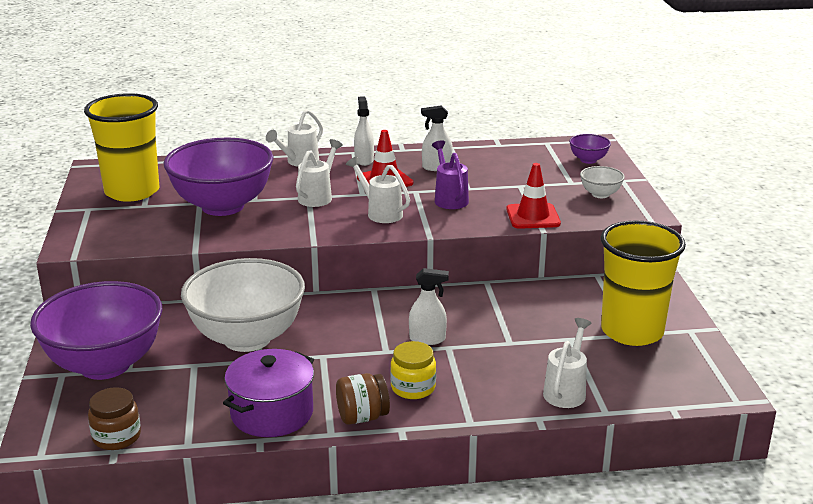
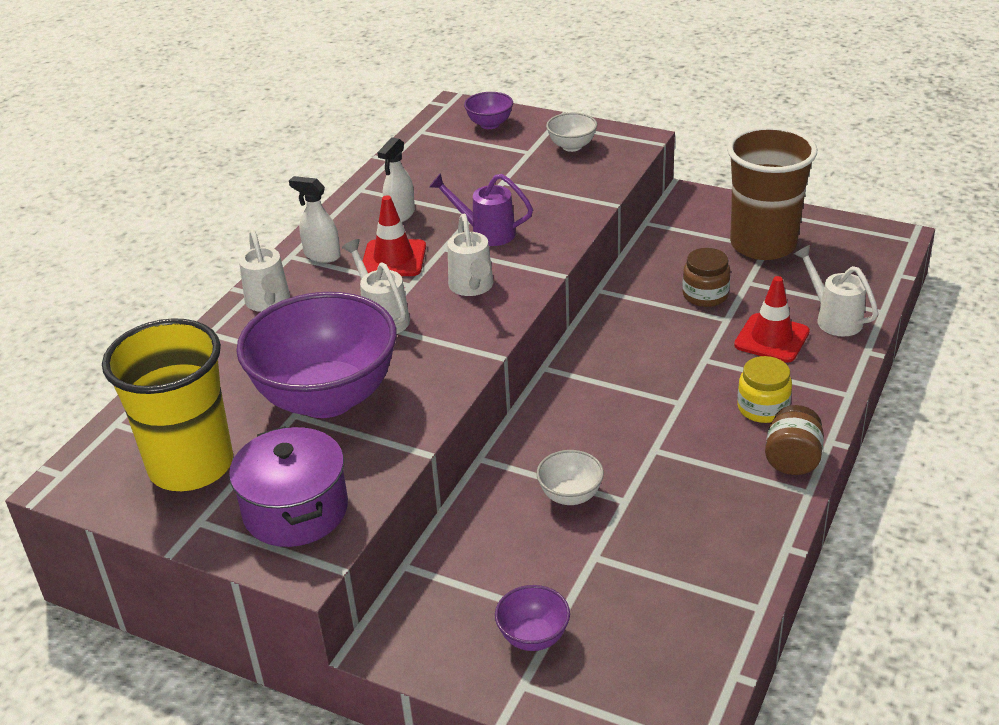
camera: 55 degrees left, 10 degrees up
purple bowl [30,281,163,380] -> purple bowl [495,585,570,651], size x0.42
brown jar [88,387,141,450] -> brown jar moved to [682,248,730,307]
white bowl [181,258,305,352] -> white bowl [537,450,604,505], size x0.42
purple pot [223,349,314,437] -> purple pot moved to [229,426,348,547]
white watering can [346,156,410,223] -> white watering can turned 90 degrees counterclockwise [447,214,493,296]
white spray bottle [409,268,449,345] -> none
red traffic cone [506,163,561,229] -> red traffic cone moved to [734,276,810,363]
yellow cup [601,220,686,346] -> brown cup [727,126,817,260]

